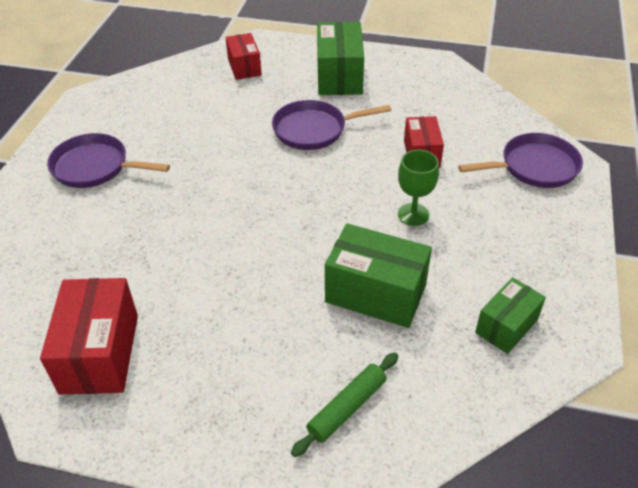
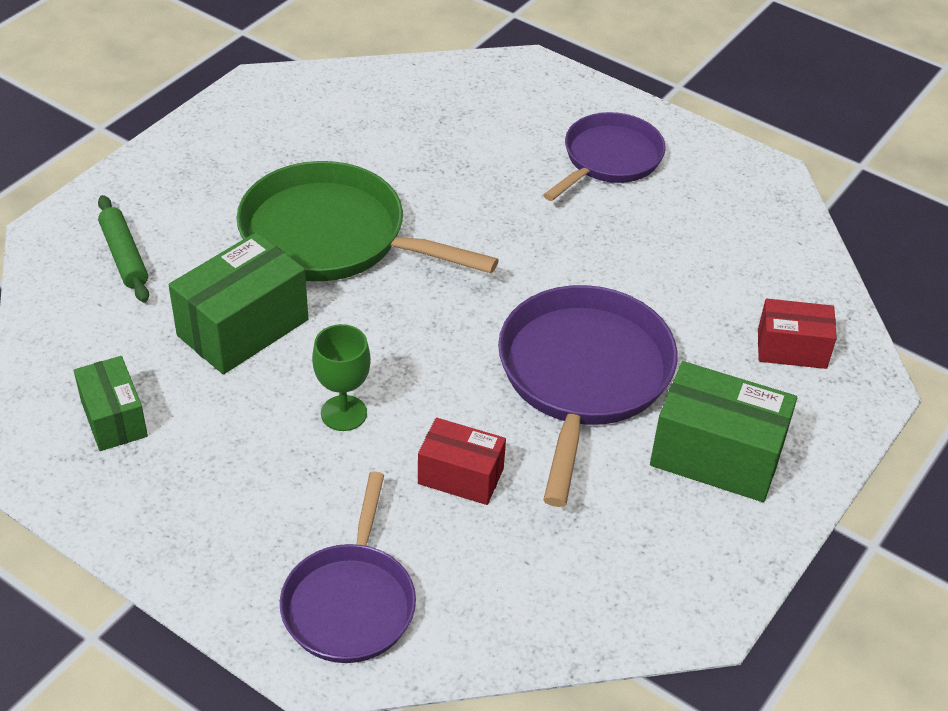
camera: 110 degrees right, 0 degrees up
red box [40,278,138,395] -> none
purple pan [272,100,391,150] -> purple pan [498,285,678,507], size x1.53
none -> green pan [236,161,499,281]

